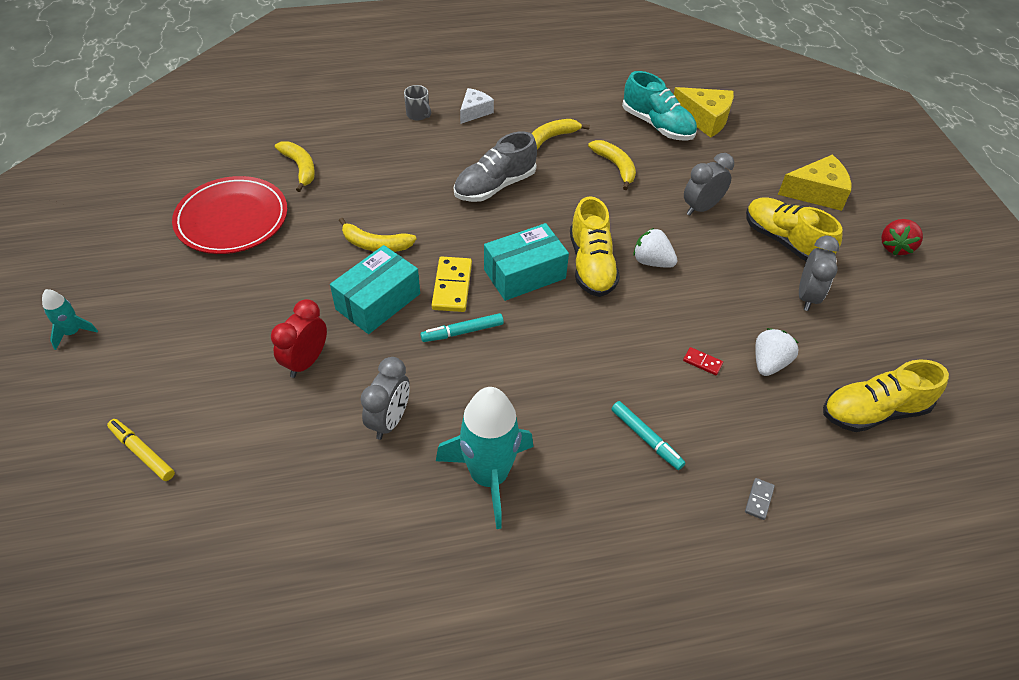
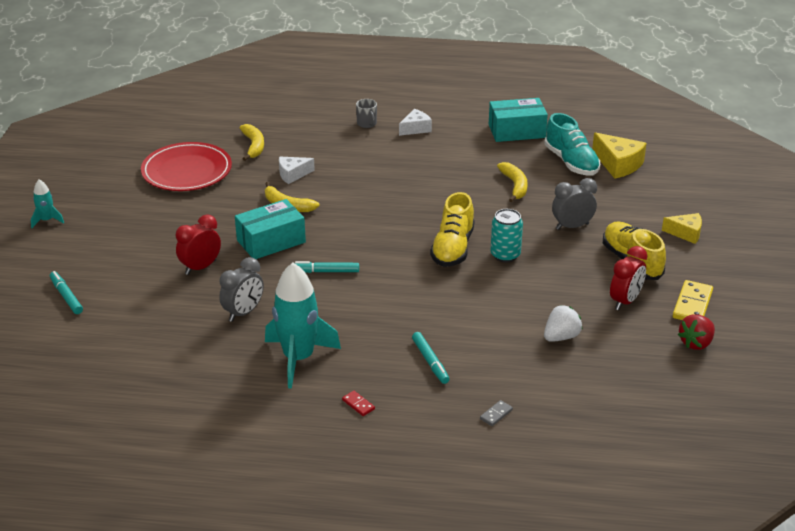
camera: 20 degrees right, 15 degrees down
yellow marker [107,419,175,481] -> turquoise marker [50,271,83,314]
yellow domino [432,257,472,312] -> yellow domino moved to [673,280,713,320]
grey shoe [454,131,537,202] -> none
turquoise box [484,223,569,301] -> turquoise box moved to [489,98,548,142]
yellow banana [531,119,590,150] -> none
white strawberry [633,228,678,268] -> turquoise can [490,209,523,262]
red domino [683,347,723,375] -> red domino moved to [342,391,375,416]
yellow cheese [778,155,851,211] -> yellow cheese [662,213,702,244], size x0.65
grey clock [799,236,839,311] -> red clock [610,246,647,310]
yellow shoe [823,359,949,432] -> none
red strawberry [881,219,923,255] -> red strawberry moved to [678,314,715,350]
none -> white cheese [279,157,315,184]

